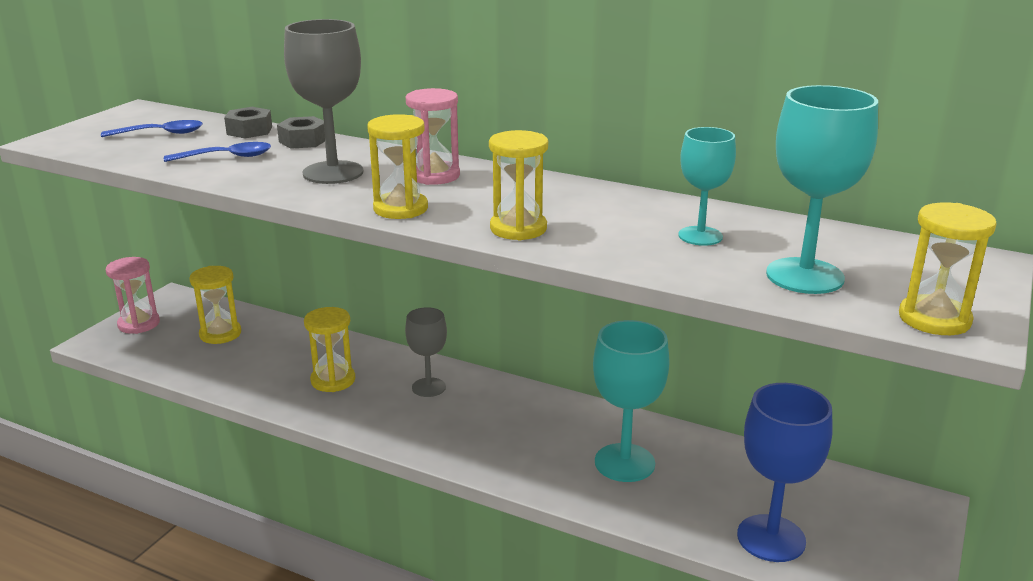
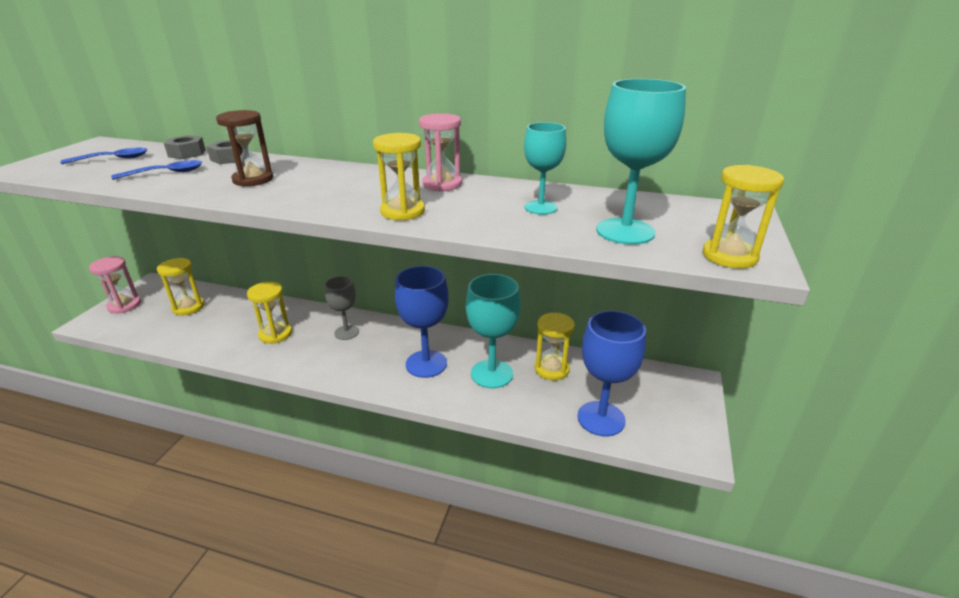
camera: 10 degrees left, 5 degrees up
grey goblet [284,19,363,184] -> brown hourglass [216,110,273,187]
yellow hourglass [367,114,428,219] -> yellow hourglass moved to [535,313,575,380]
pink hourglass [406,88,460,185] -> pink hourglass moved to [419,113,462,192]
none -> blue goblet [395,266,449,378]

